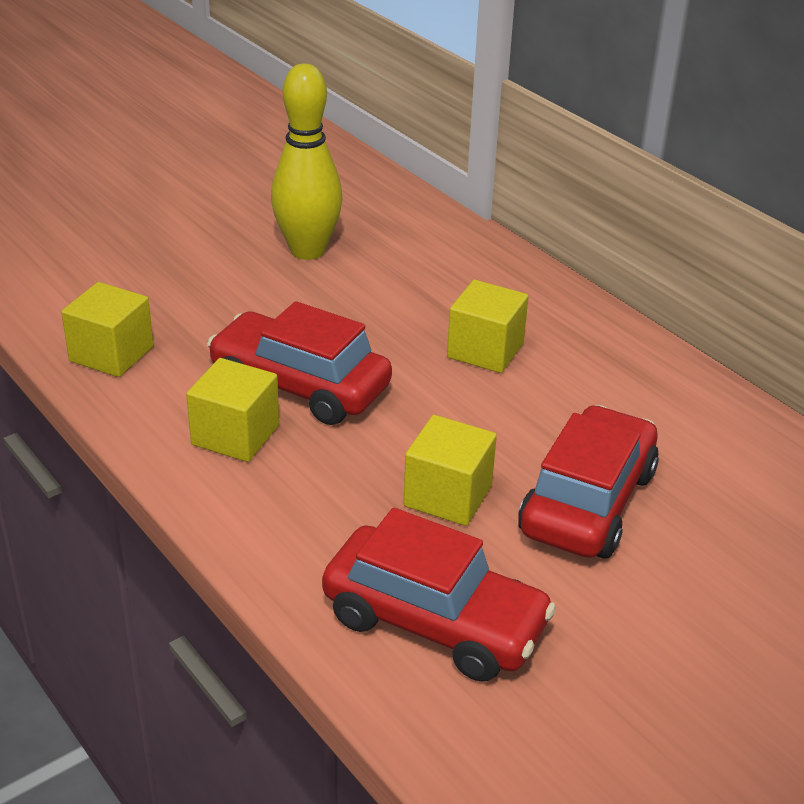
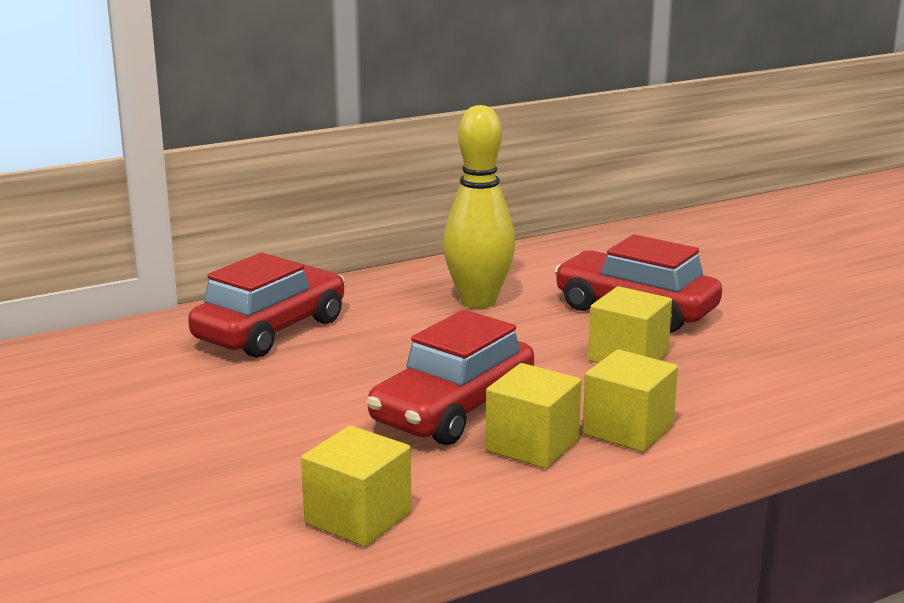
camera: 80 degrees left, 15 degrees down
yellow bowling pin [271,64,343,260] -> yellow bowling pin moved to [443,105,515,308]
red car [322,508,556,682] -> red car moved to [188,253,345,358]
yellow cube [447,280,529,373] -> yellow cube moved to [582,349,678,452]

